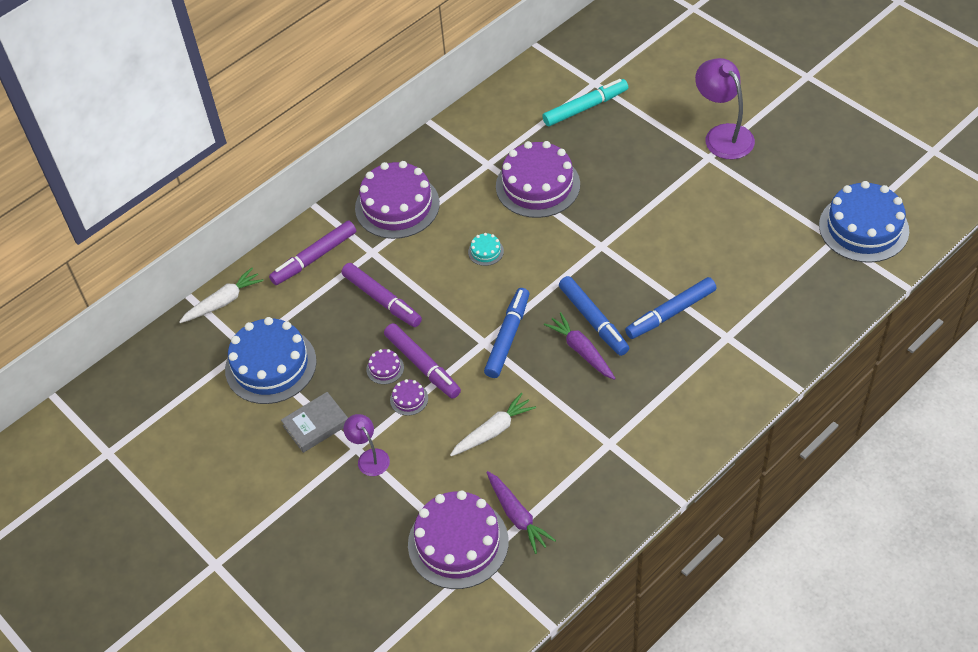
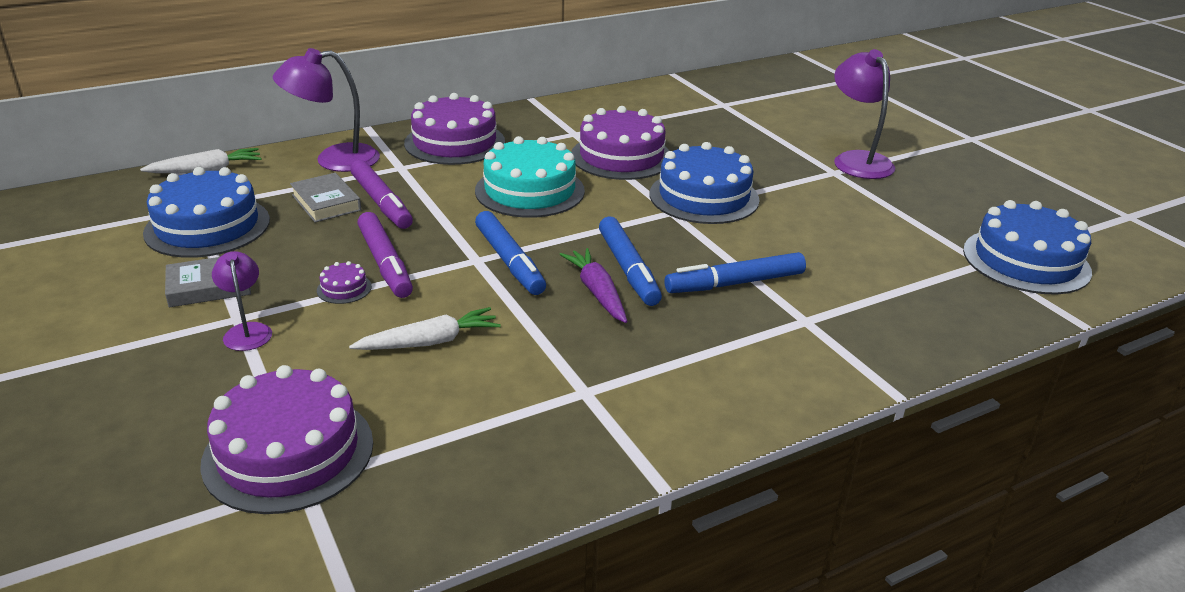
camera: 10 degrees right, 20 degrees down
purple marker [269,220,356,285] -> purple lamp [273,48,380,172]
purple cake [366,349,404,384] -> none
turquoise cake [468,233,504,266] -> turquoise cake [475,136,585,218], size x2.45
blue marker [484,288,529,378] -> blue marker turned 120 degrees clockwise [475,211,546,295]
purple carrot [486,471,556,554] -> none
turquoise marker [542,79,628,126] -> none
none -> grey book [290,173,361,222]
none -> blue cake [650,142,760,224]

